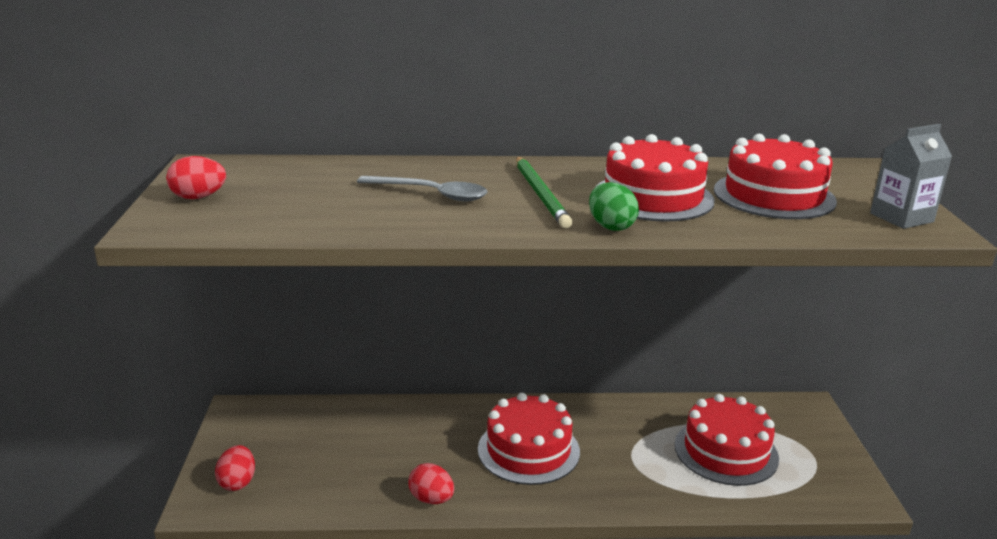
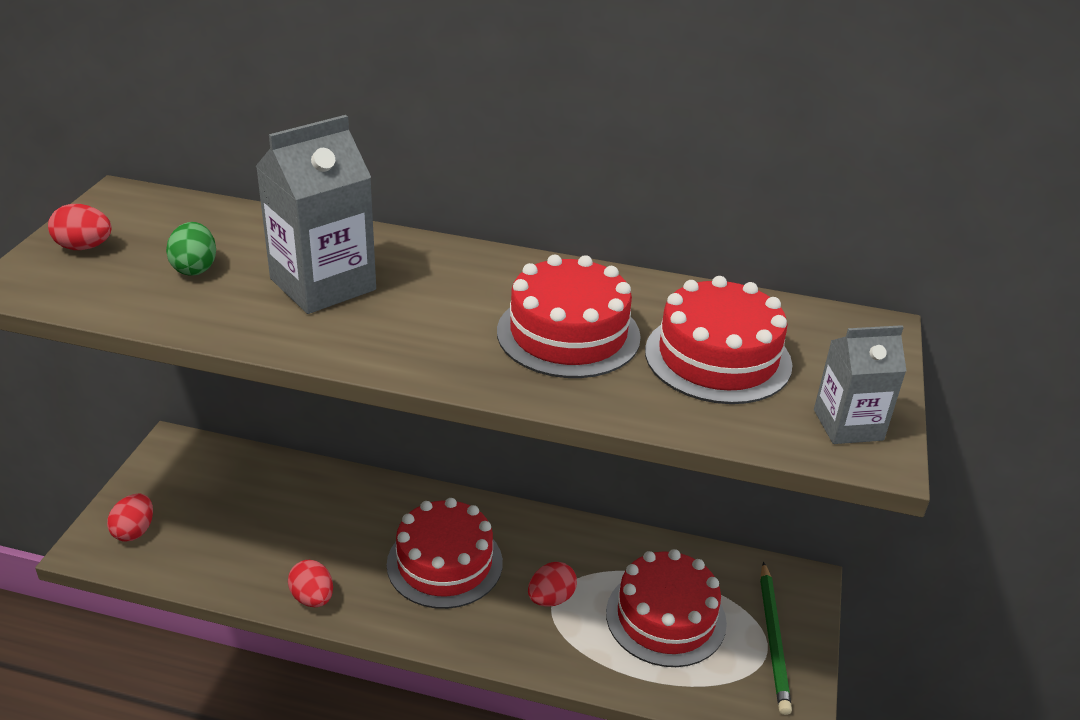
camera: 15 degrees right, 10 degrees up
grey spoon [357,176,488,201] -> grey carton [256,115,376,314]
green pencil [516,157,572,228] -> green pencil moved to [760,562,792,715]
green egg [589,182,639,231] -> green egg moved to [166,222,216,276]
none -> red egg [528,562,577,607]

